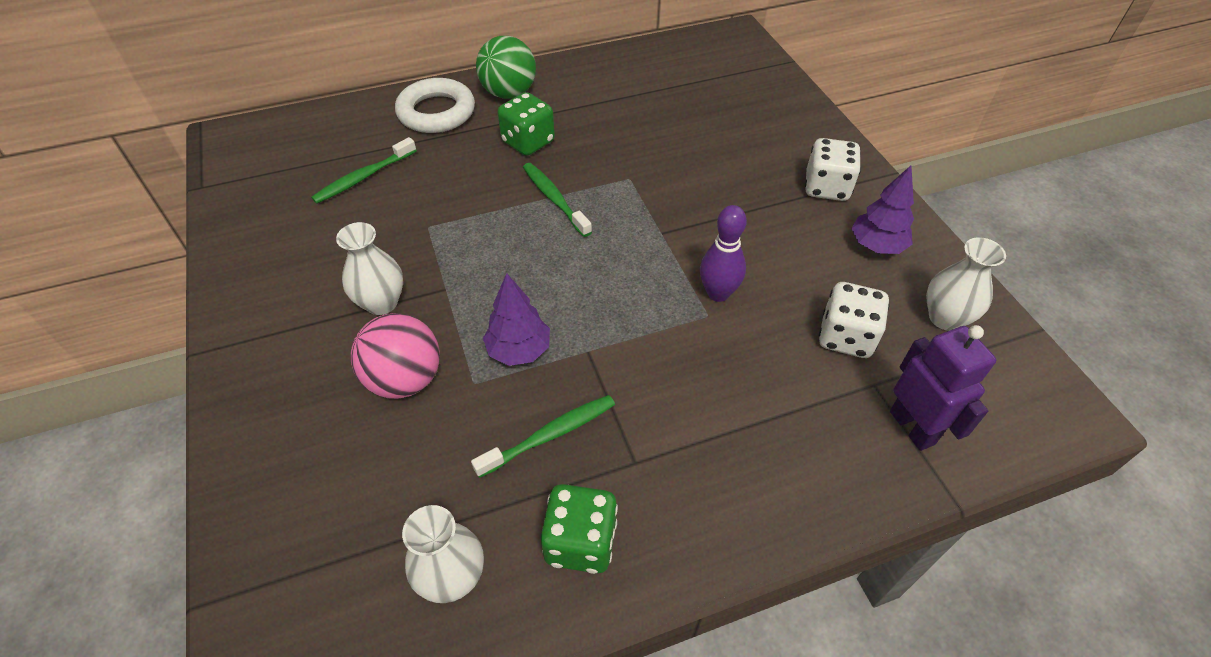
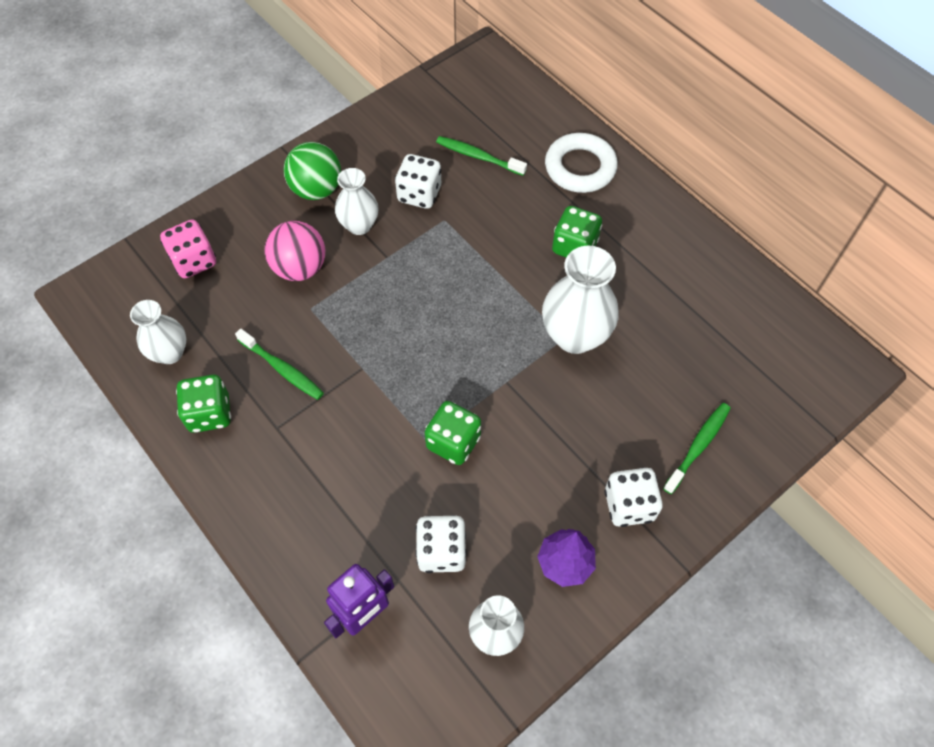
camera: 70 degrees right, 10 degrees up
green ball [476,36,536,99] -> green ball moved to [284,142,341,200]
purple tree [483,273,550,366] -> none
green toothbrush [523,163,592,237] -> green toothbrush moved to [663,403,731,494]
purple bowling pin [700,205,747,302] -> green dice [425,401,481,465]
none -> pink dice [160,219,216,278]
none -> white dice [395,154,441,209]
none -> white vase [542,246,619,354]

